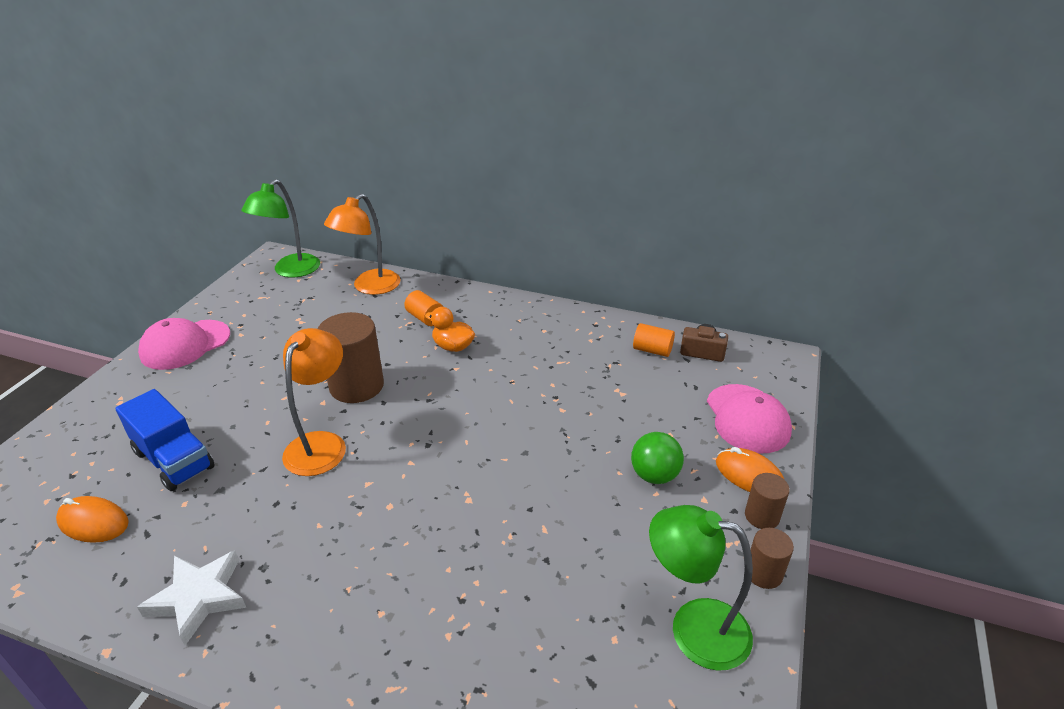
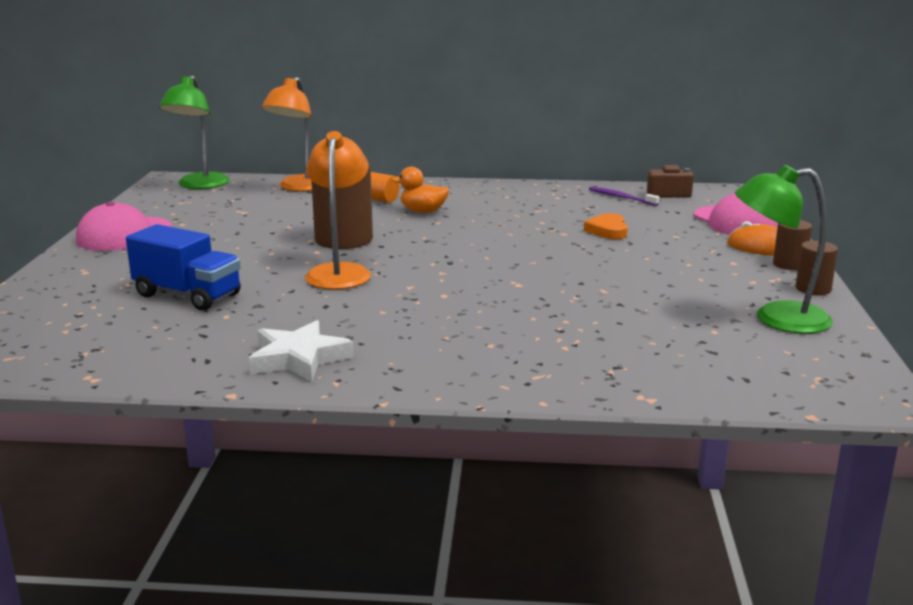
camera: 15 degrees left, 15 degrees down
orange mouse [56,496,129,543] -> none
green ball [631,432,684,484] -> none
orange cylinder [633,323,675,357] -> purple toothbrush [589,186,660,206]
none -> orange heart [584,213,628,239]

